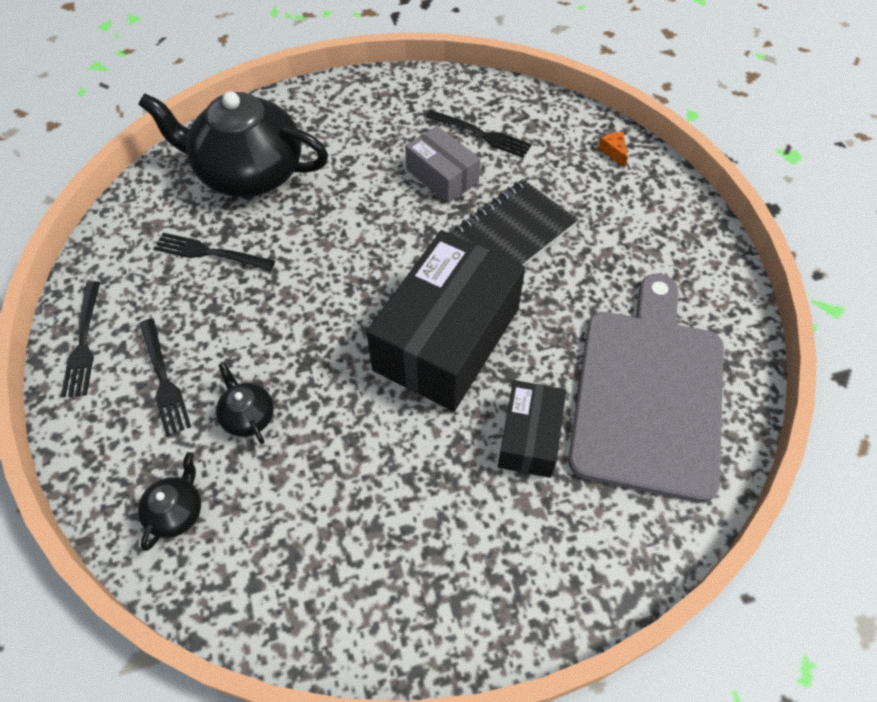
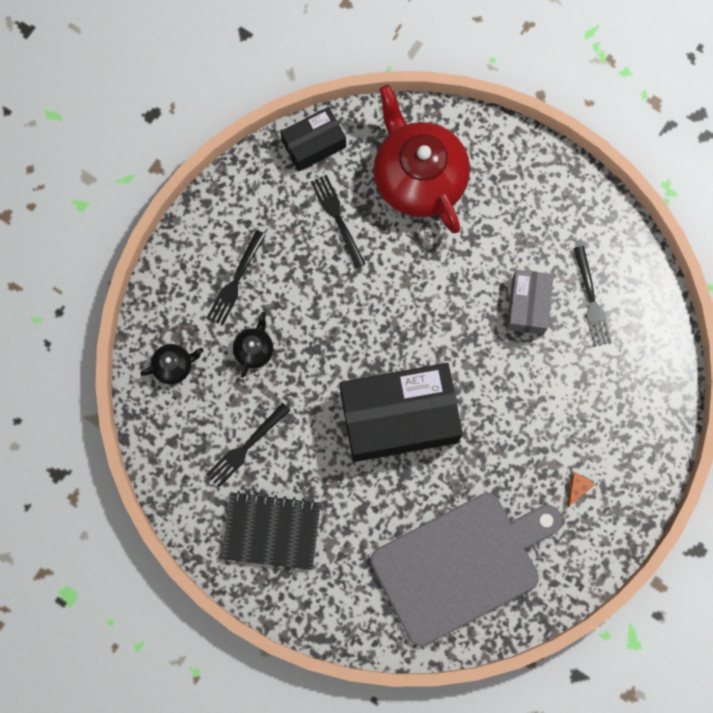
camera: 50 degrees right, 20 degrees up
black fork [61,281,100,397] -> black fork moved to [206,403,291,487]
black teapot [138,91,328,197] -> red teapot [373,85,470,233]
black notebook [450,179,578,266] -> black notebook moved to [221,491,321,570]
black box [498,380,566,478] -> black box moved to [280,107,346,171]
orange cheese [598,132,628,168] -> orange cheese moved to [567,473,594,508]

